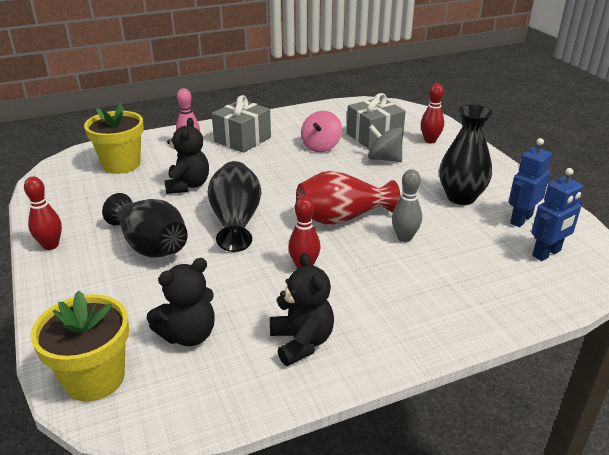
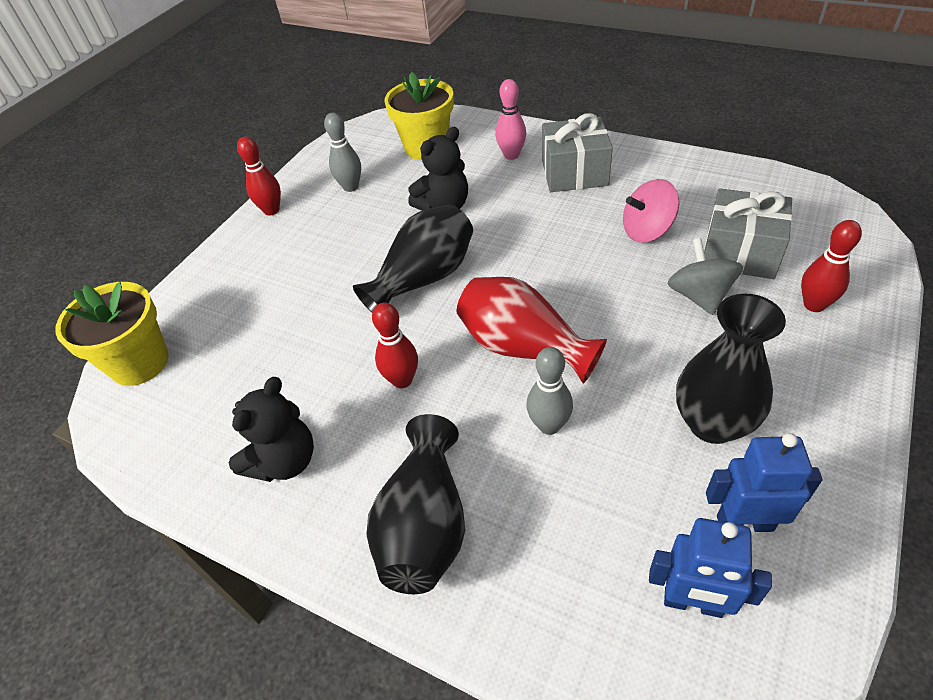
camera: 55 degrees right, 15 degrees up
black vase [102,193,188,258] -> black vase moved to [366,414,465,594]
black teddy bear [147,258,215,346] -> none
none -> grey bowling pin [324,113,361,192]

